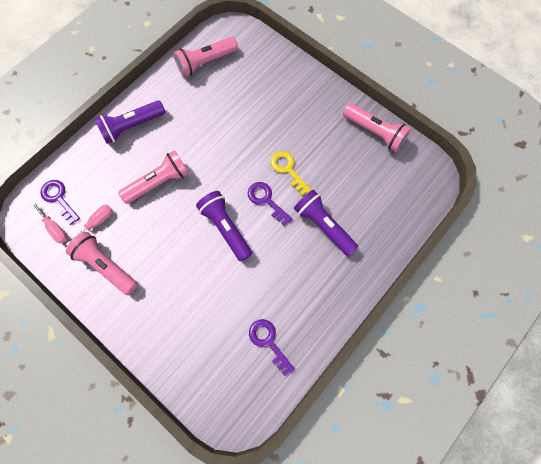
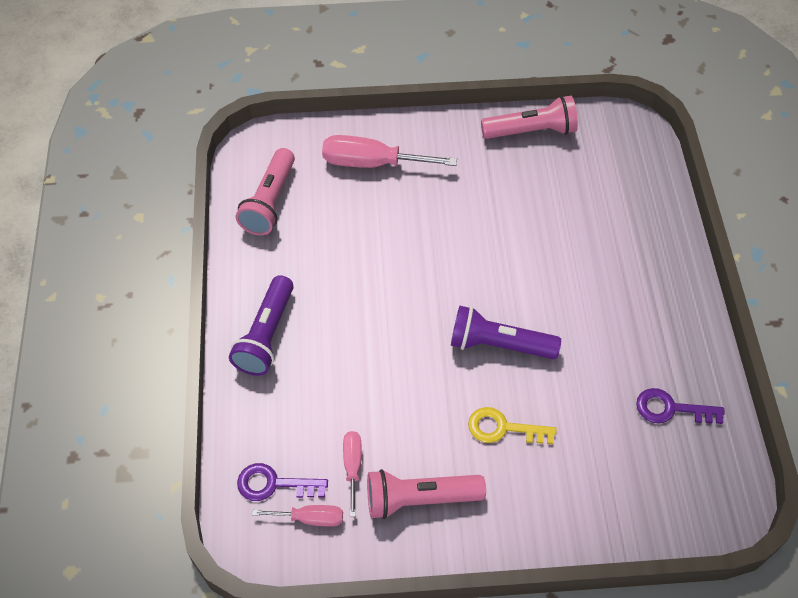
camera: 45 degrees left, 15 degrees down
pink flashlight [118,150,189,204] -> none
purple key [248,182,293,226] -> none
yellow key [271,151,311,196] -> yellow key moved to [468,407,557,444]
purple flashlight [294,190,358,256] -> none
none -> pink screwdriver [322,135,457,168]

